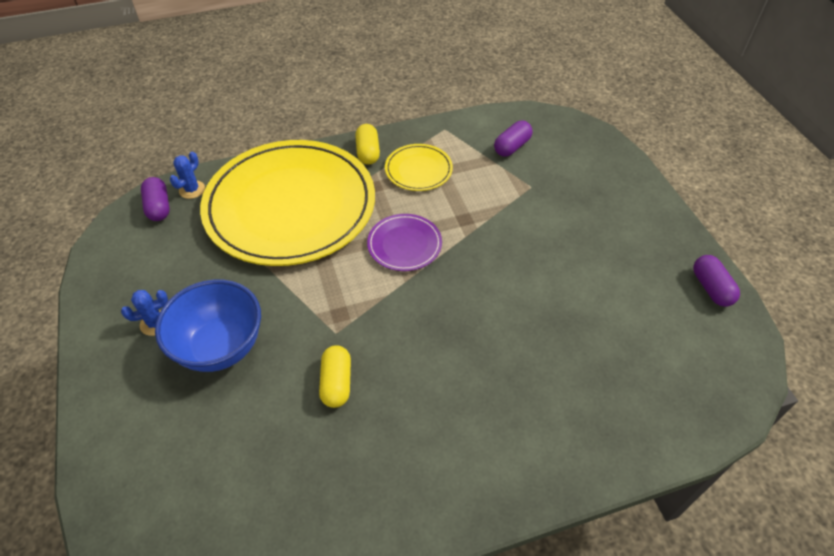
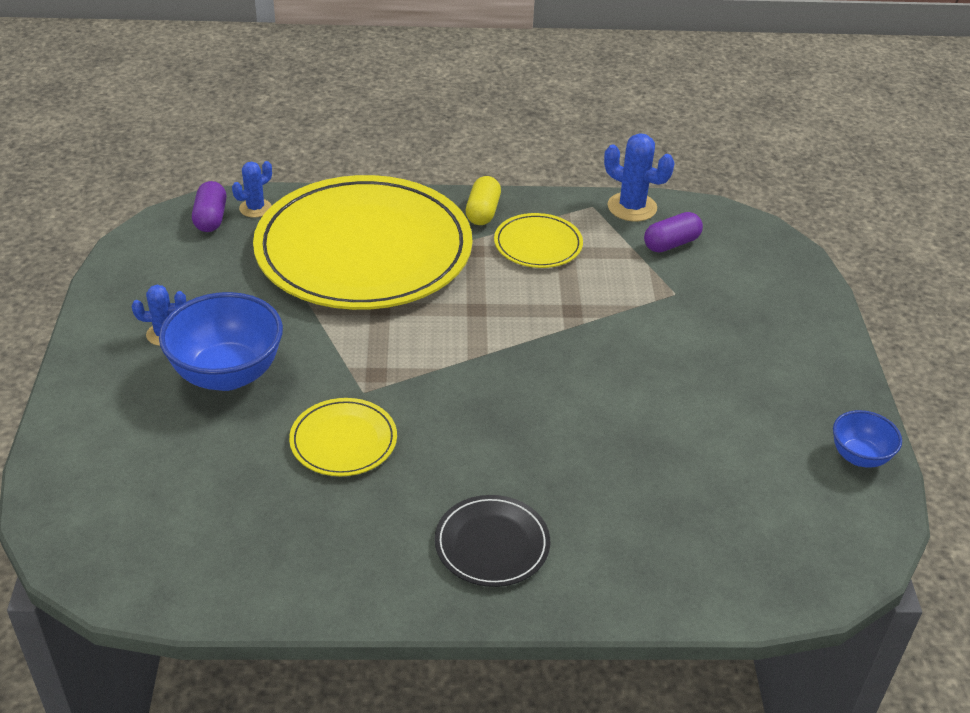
camera: 15 degrees right, 10 degrees down
yellow capsule [319,345,351,408] -> yellow plate [289,398,397,476]
purple plate [367,214,442,271] -> none
purple capsule [693,255,740,307] -> blue bowl [833,410,902,468]
none -> black plate [435,495,550,587]
none -> blue cactus [604,133,675,222]

